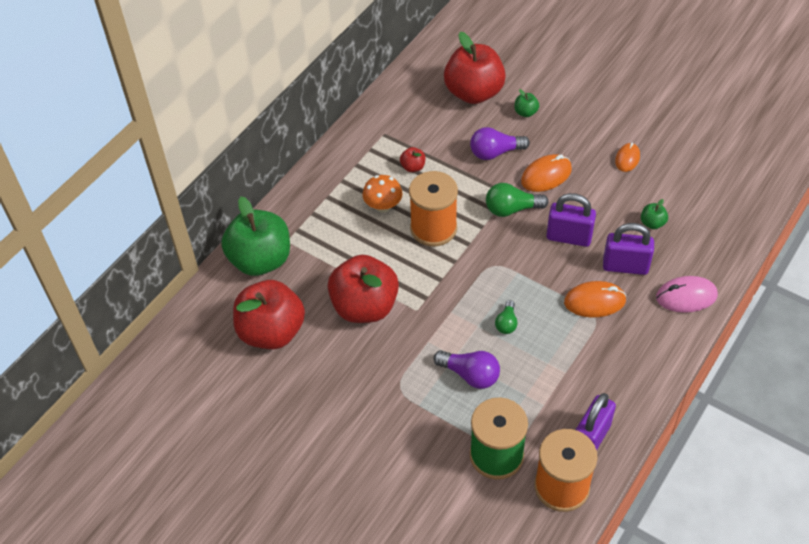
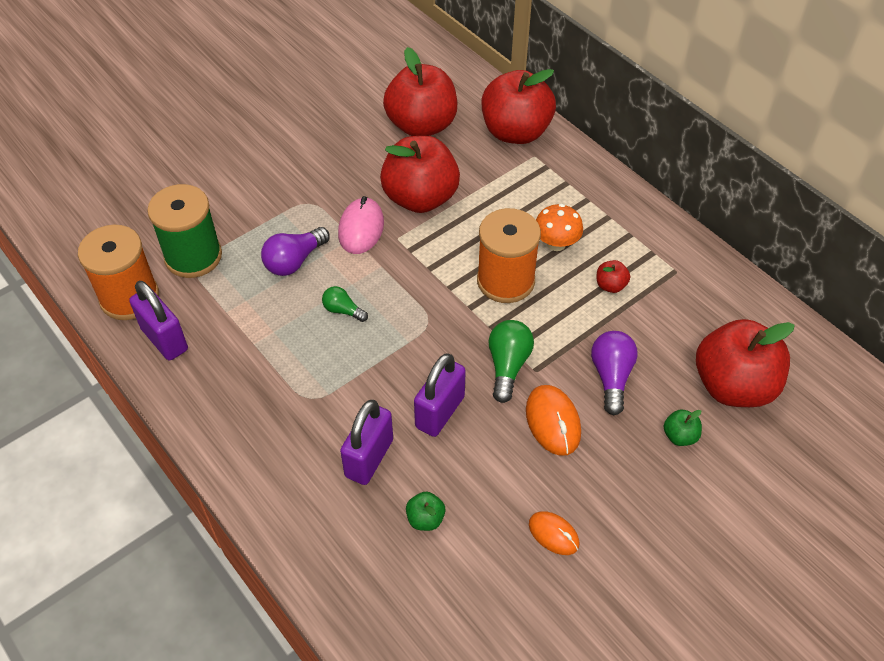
camera: 105 degrees right, 0 degrees up
green apple [221,196,290,276] -> red apple [481,69,556,144]
orange mouse [564,281,627,317] -> none
pink mouse [656,276,718,313] -> pink mouse moved to [338,196,384,254]

